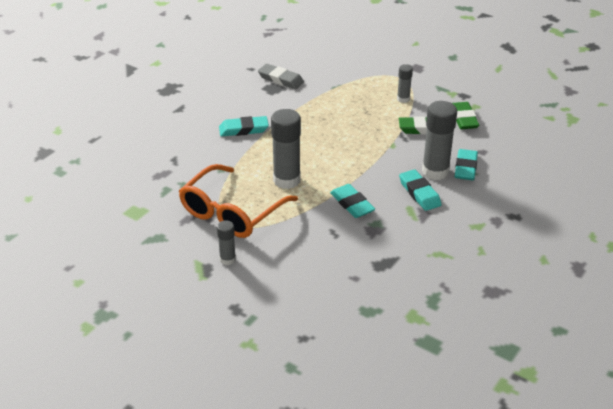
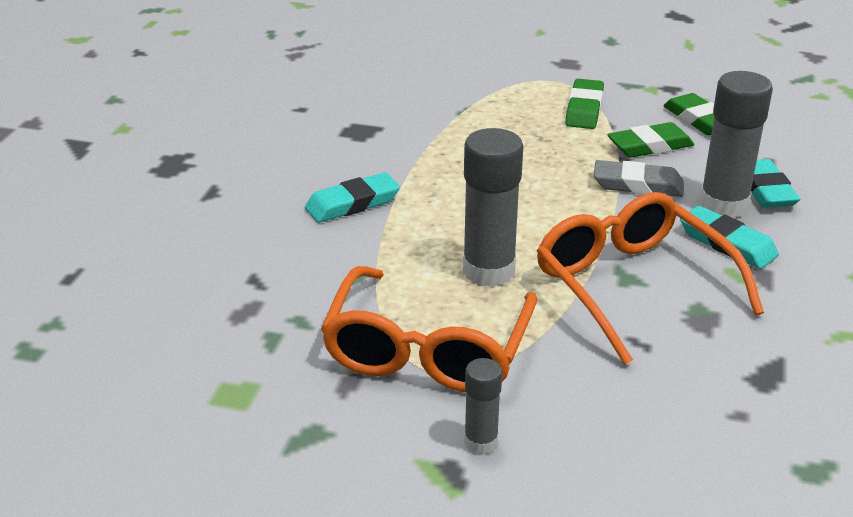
camera: 20 degrees left, 5 degrees down
grey eraser [258,64,304,89] -> grey eraser moved to [594,160,684,197]
turquoise eraser [330,184,375,218] -> orange glasses [537,192,764,365]
grey glue stick [397,64,413,103] -> green eraser [565,79,604,129]

